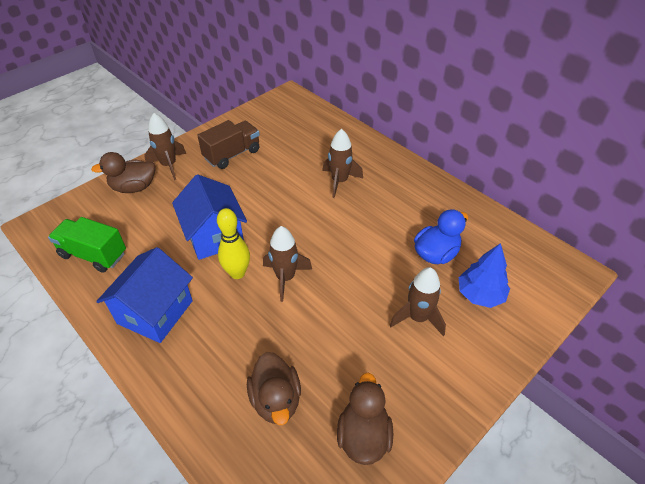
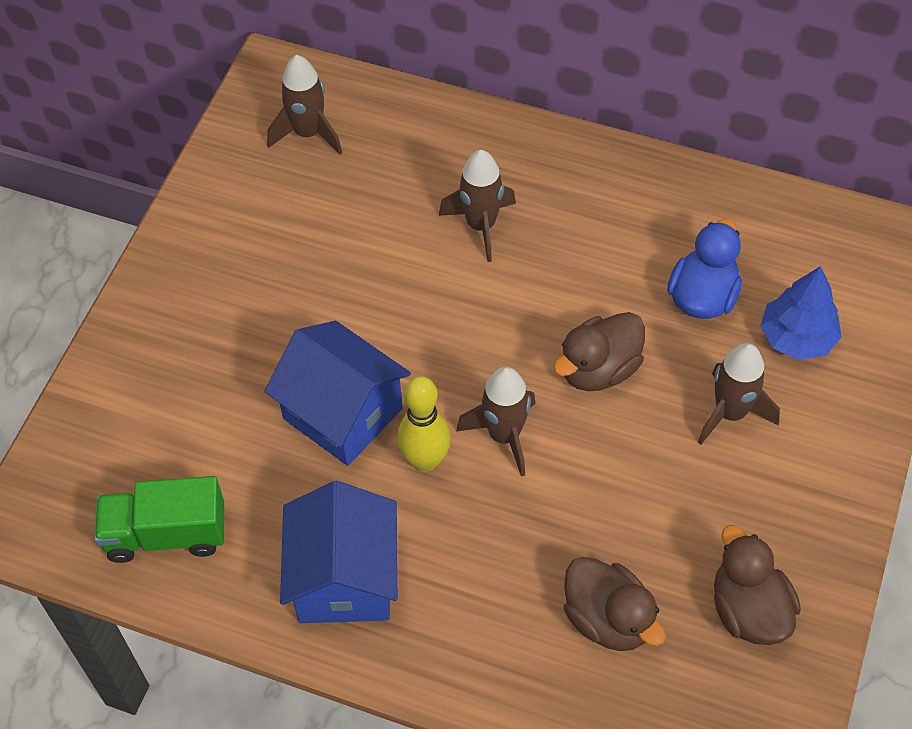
camera: 25 degrees left, 10 degrees up
brown duck [91,152,155,193] -> brown duck moved to [553,312,645,391]
brown rocket [144,113,186,180] -> brown rocket moved to [267,55,342,155]
brown truck [197,120,260,169] -> none

